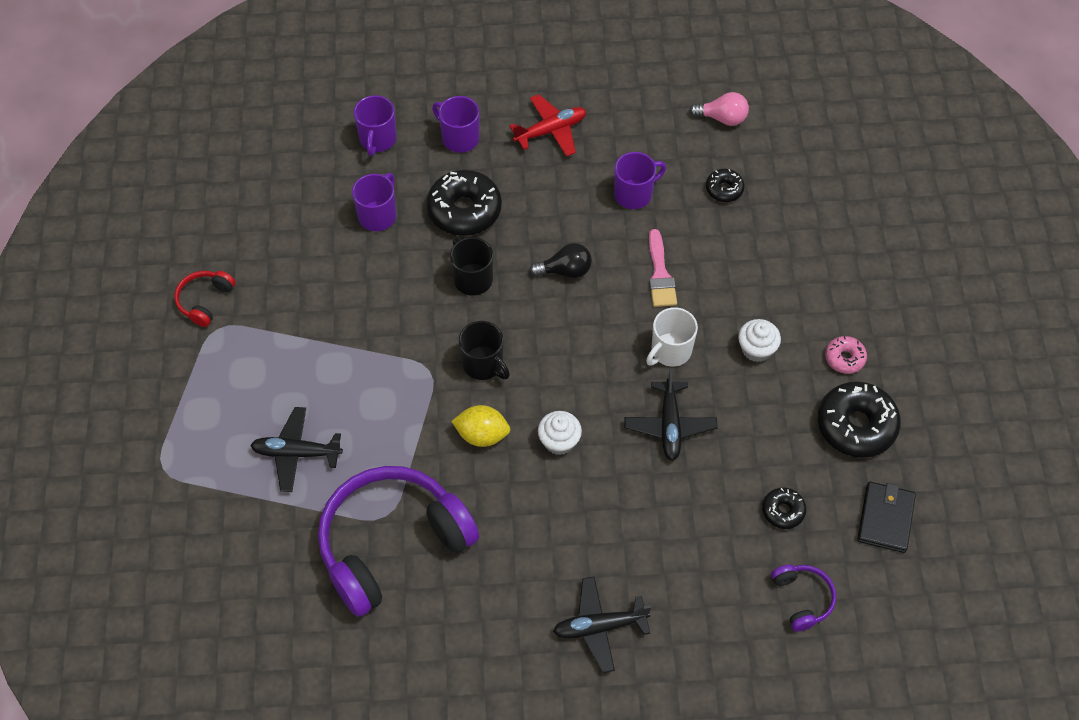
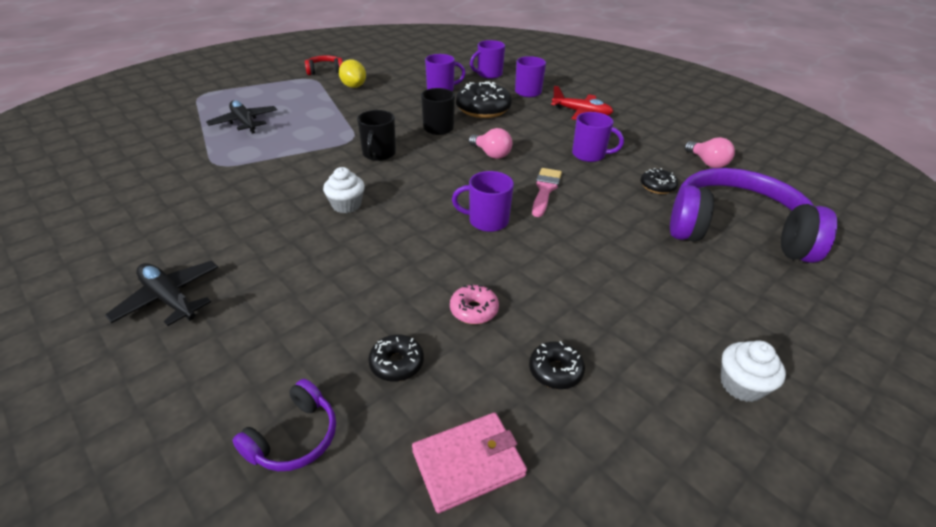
camera: 50 degrees right, 20 degrees down
purple headphones [318,466,479,617] -> purple headphones moved to [670,168,837,263]
yellow lemon [451,405,510,447] -> yellow lemon moved to [339,59,366,88]
black light bulb [530,243,592,278] -> pink light bulb [469,128,512,159]
black plane [624,369,718,461] -> none
white mug [646,307,698,367] -> purple mug [452,171,514,232]
pink brush [649,229,677,307] -> pink brush turned 150 degrees clockwise [532,168,562,217]
white cupcake [738,319,781,362] -> white cupcake moved to [721,340,786,402]
black donut [818,381,901,458] -> black donut [529,341,585,389], size x0.52
pink donut [825,336,867,374] -> pink donut moved to [450,284,499,324]
black wallet [857,482,916,553] -> pink wallet [412,412,527,513]

